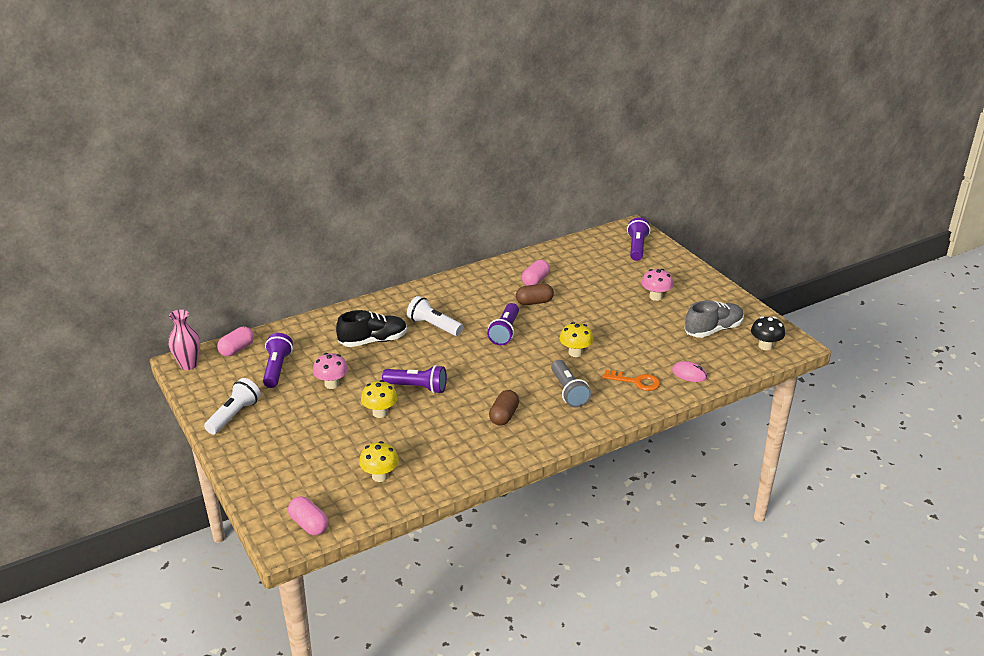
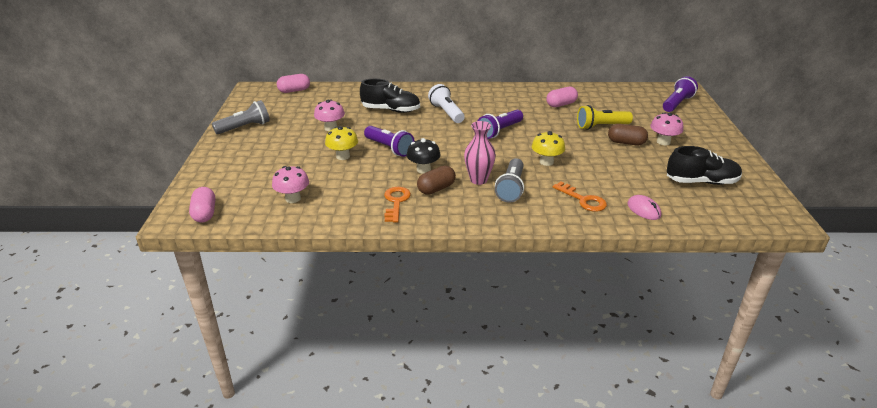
camera: 30 degrees right, 0 degrees up
pink vase [168,309,200,370] -> pink vase moved to [464,121,496,185]
white flashlight [204,378,261,435] -> grey flashlight [212,100,270,134]
purple flashlight [263,333,293,388] -> none
yellow mushroom [359,441,399,482] -> pink mushroom [272,166,309,203]
brown capsule [516,284,554,305] -> brown capsule moved to [608,124,648,145]
grey shoe [685,300,744,338] -> black shoe [667,146,742,185]
black mushroom [751,316,785,350] -> black mushroom moved to [407,138,441,174]
none -> orange key [384,187,411,223]
none -> yellow flashlight [577,105,633,130]

